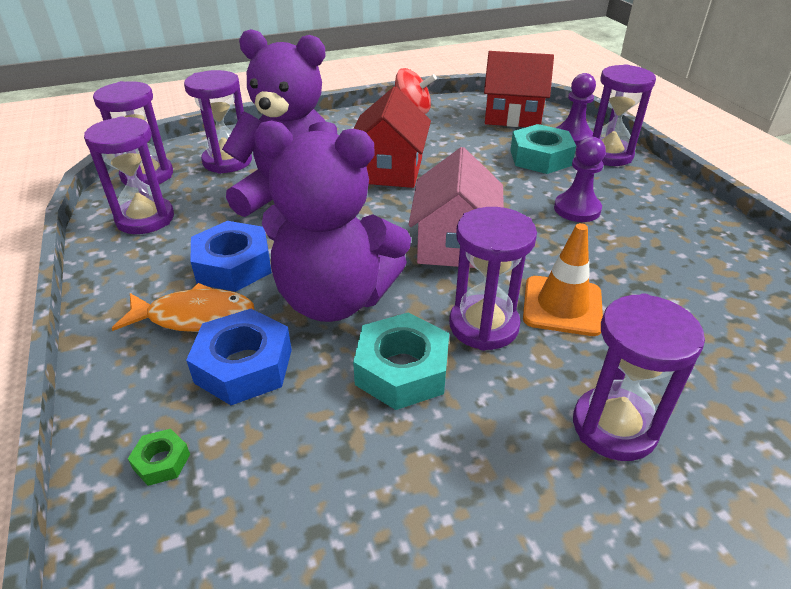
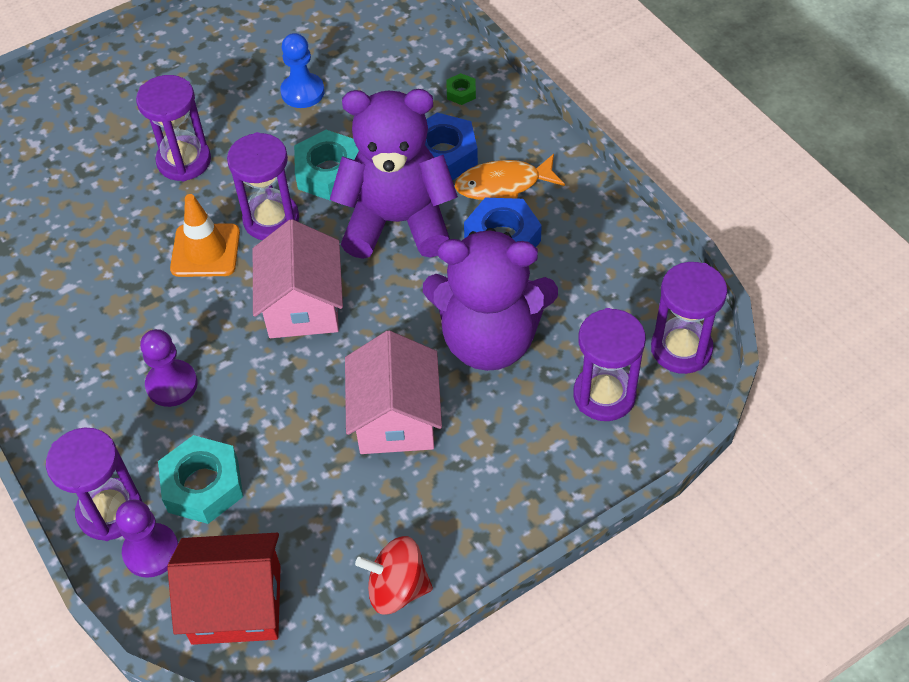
camera: 170 degrees right, 15 degrees up
purple hourglass [84,116,174,234] -> none
red house [354,87,431,188] -> pink house [345,330,442,454]
none -> blue pawn [280,33,324,108]

